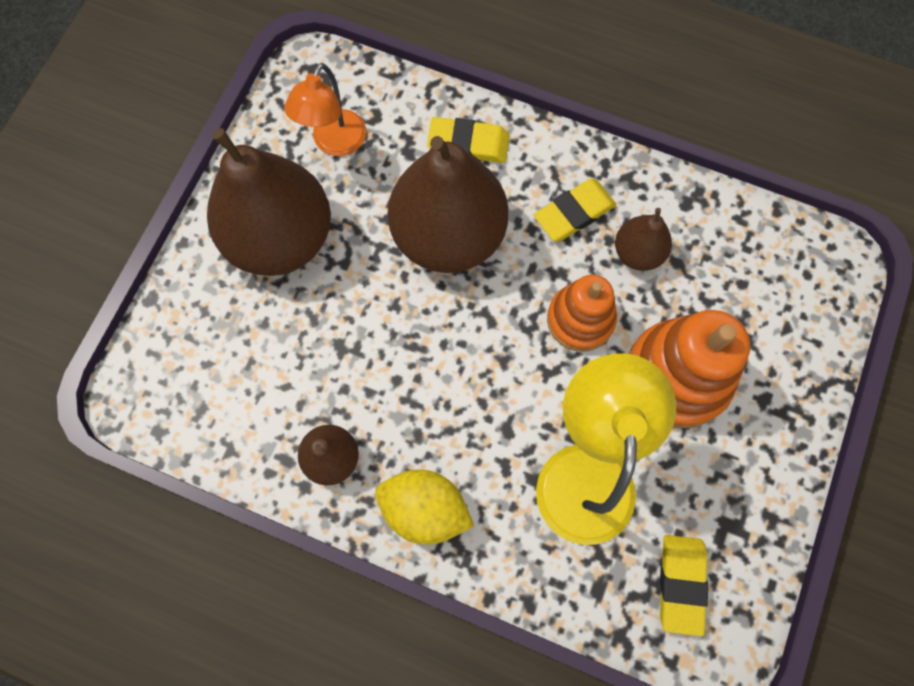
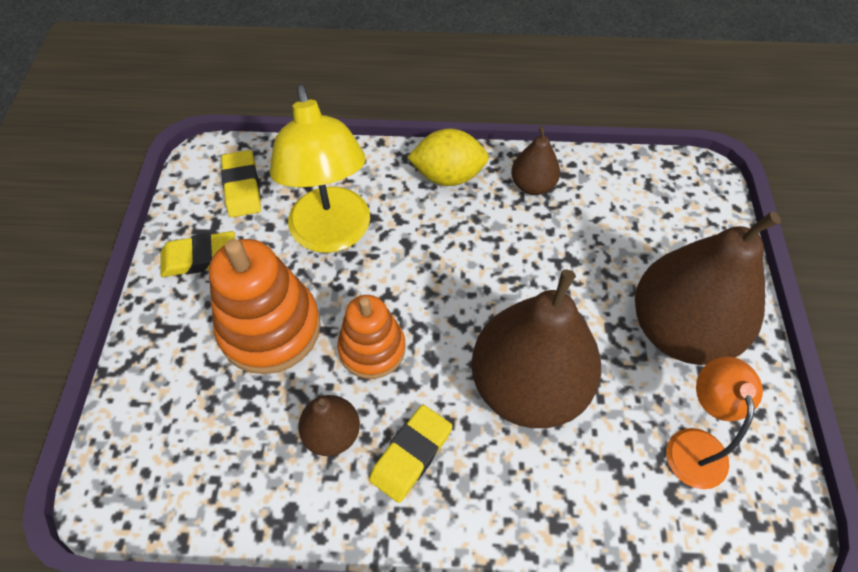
camera: 160 degrees right, 15 degrees down
yellow eraser [427,117,509,163] -> yellow eraser moved to [161,231,235,277]

